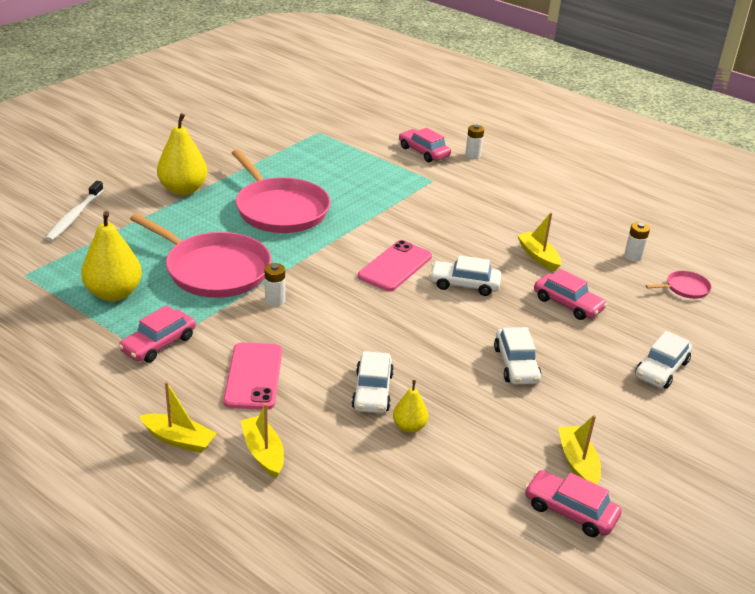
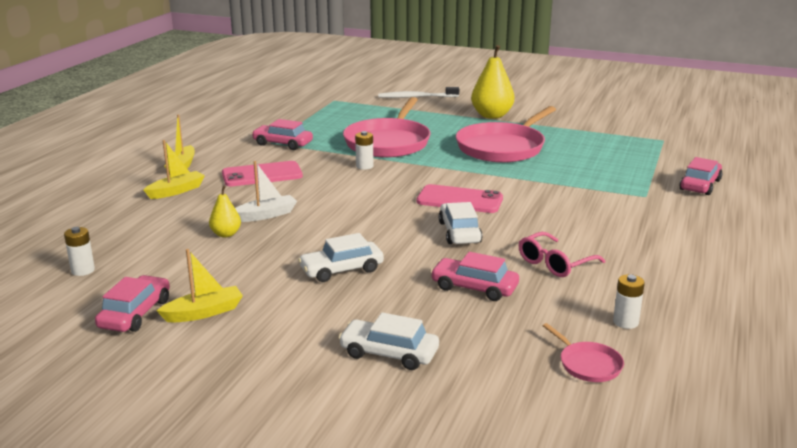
camera: 75 degrees right, 10 degrees down
yellow pear [81,211,142,301] -> none
white car [352,351,394,413] -> white boat [235,161,297,222]
white battery [465,125,484,159] -> white battery moved to [64,227,95,276]
yellow boat [517,212,561,271] -> pink glasses [519,232,605,277]
pink car [534,269,607,320] -> pink car turned 90 degrees clockwise [430,252,519,301]

